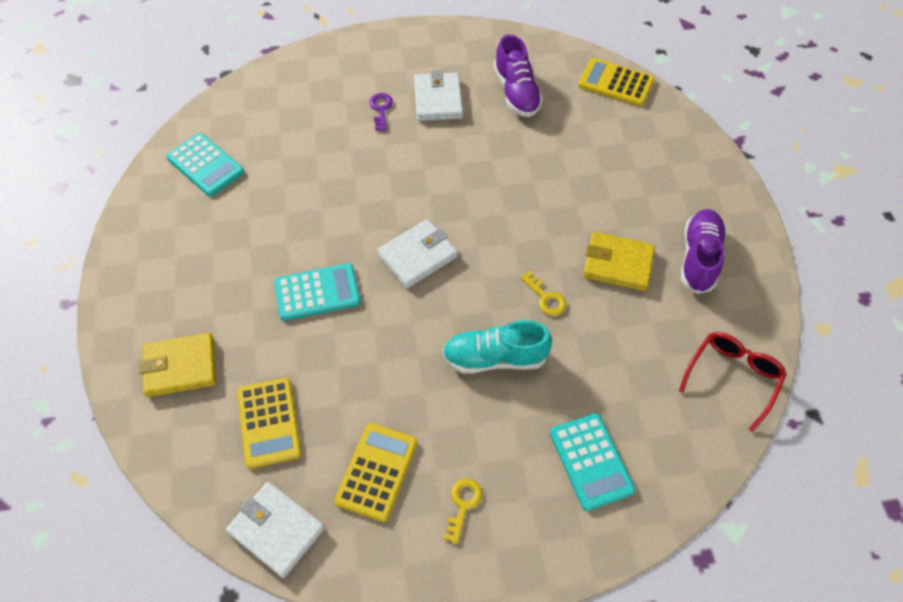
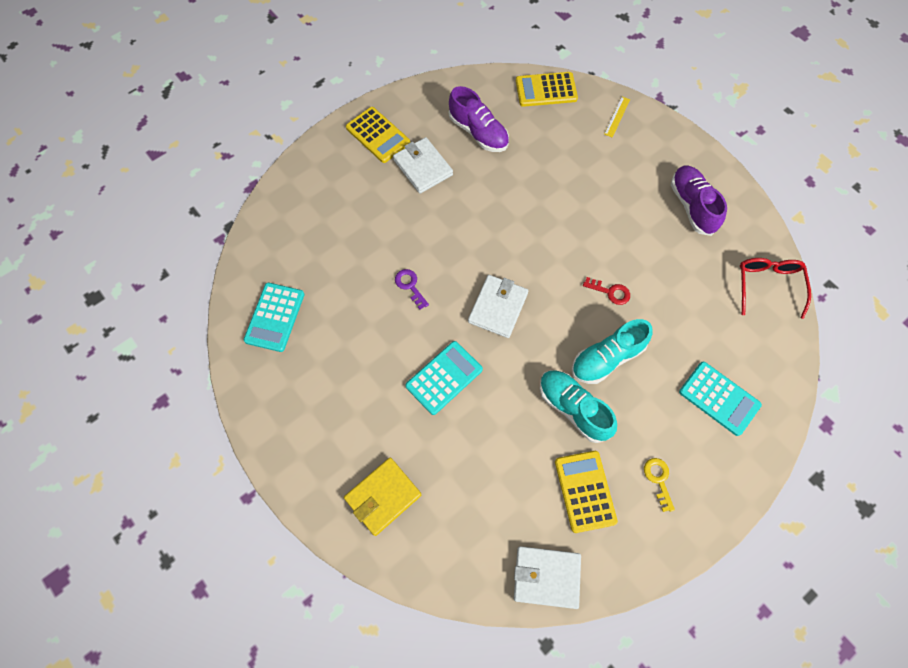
camera: 30 degrees left, 10 degrees up
turquoise calculator [166,133,244,196] -> turquoise calculator turned 90 degrees clockwise [244,283,305,352]
yellow calculator [237,378,302,469] -> yellow calculator moved to [346,107,410,163]
purple key [369,93,393,131] -> purple key moved to [395,269,429,310]
yellow key [520,271,567,316] -> red key [583,277,630,305]
yellow wallet [583,232,655,291] -> none
none -> turquoise shoe [540,370,617,443]
none -> yellow ruler [604,97,630,138]

